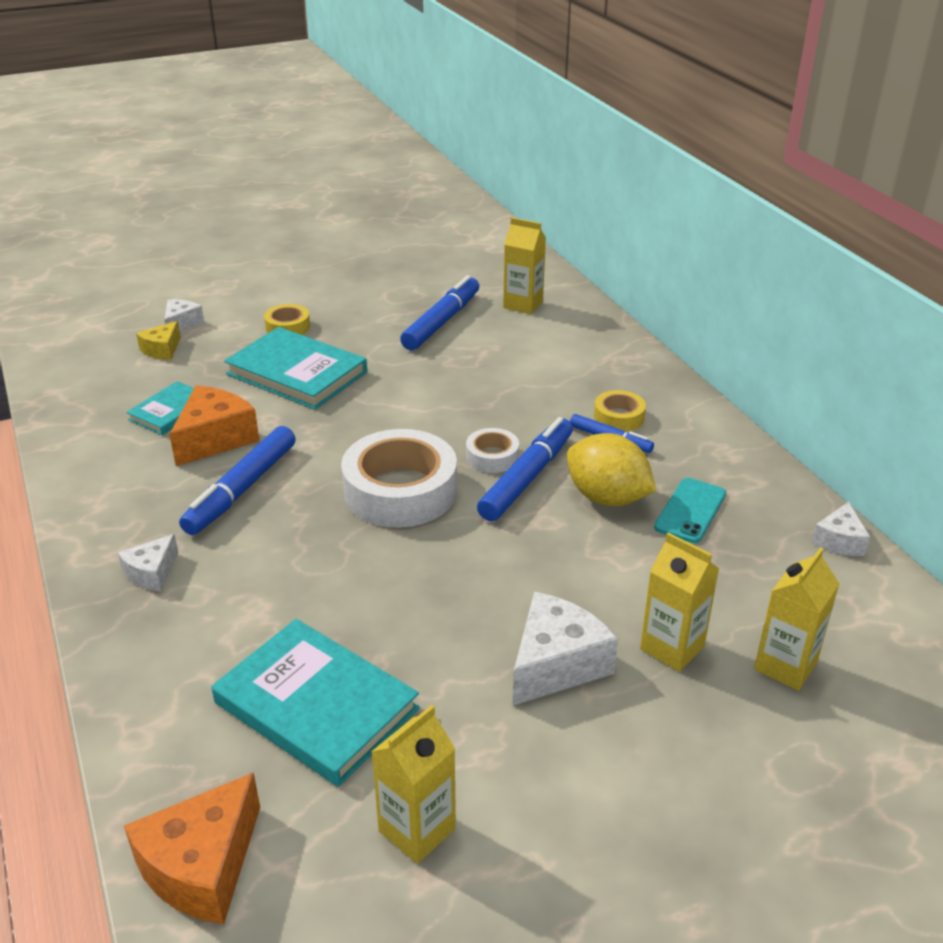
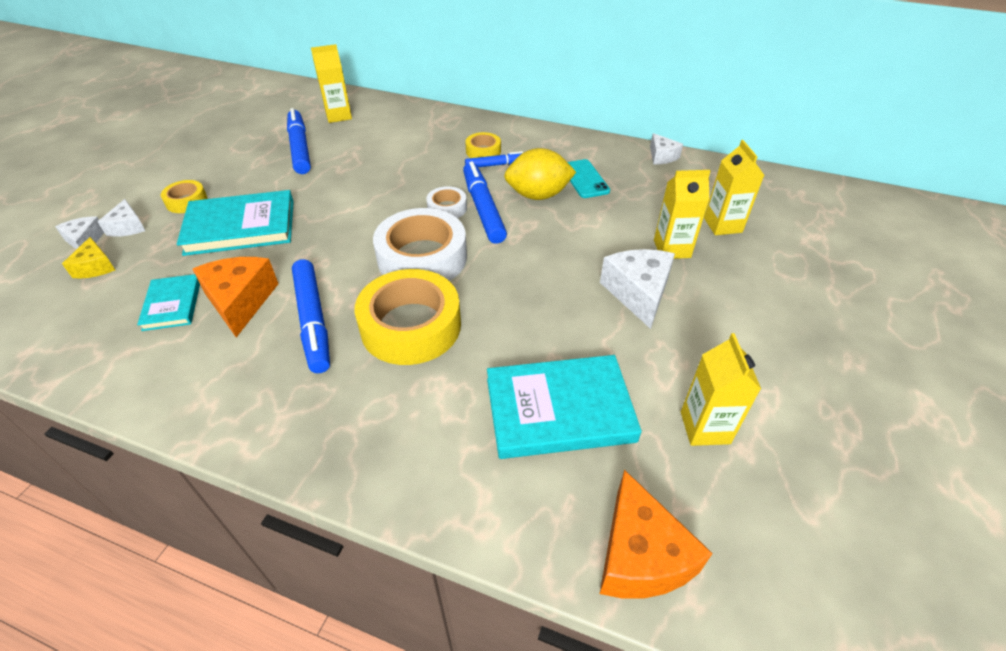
camera: 45 degrees left, 10 degrees up
white cheese [118,534,178,591] -> white cheese moved to [98,199,146,237]
none -> yellow tape [355,269,461,365]

